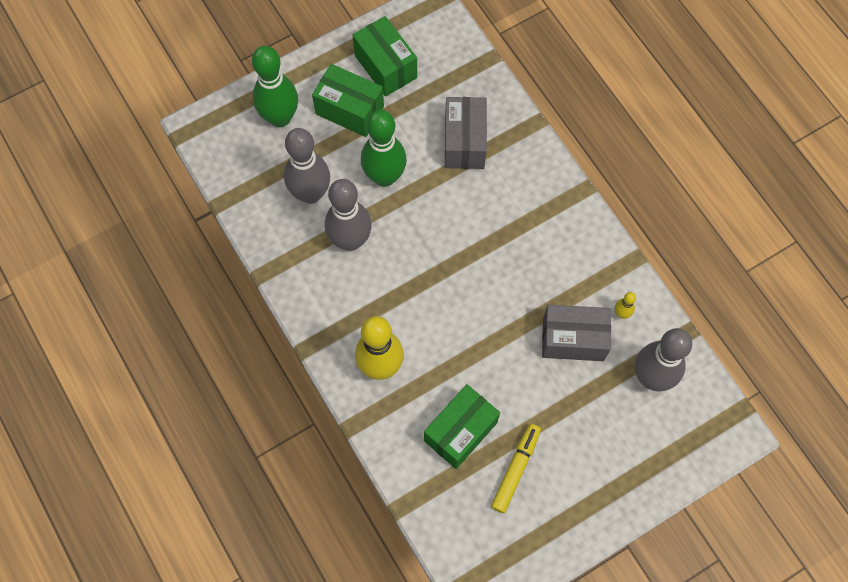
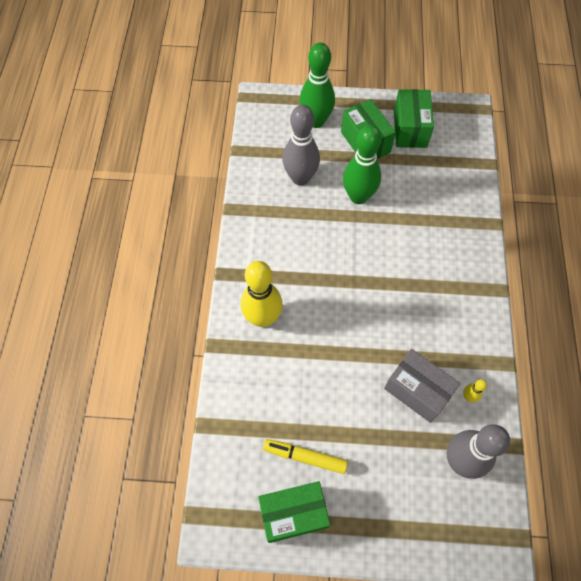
camera: 35 degrees right, 5 degrees down
grey bowling pin [325,179,372,251] -> none
green box [424,384,500,469] -> green box moved to [258,481,330,543]
grey box [445,97,487,169] -> none
yellow marker [491,424,541,513] -> yellow marker turned 135 degrees counterclockwise [263,439,348,474]

